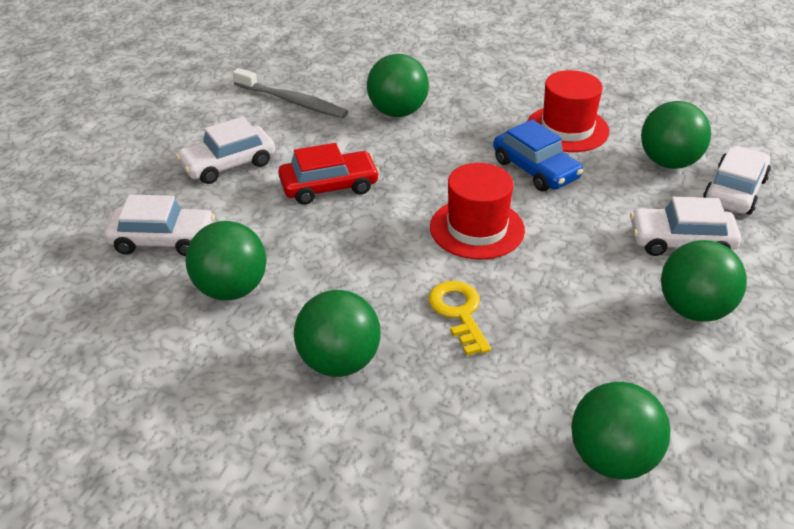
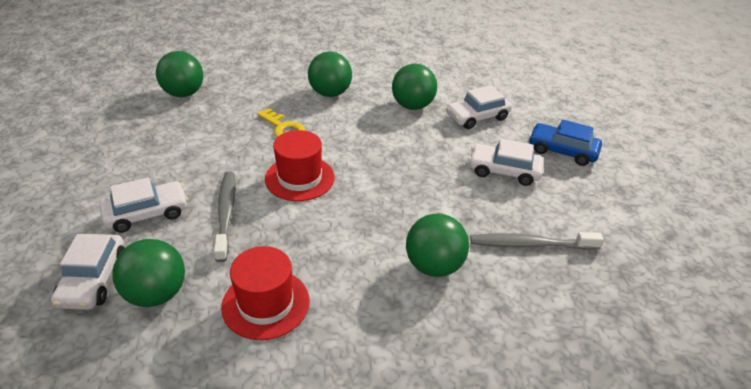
camera: 150 degrees right, 0 degrees up
white car [176,117,275,184] -> white car turned 105 degrees counterclockwise [468,139,543,186]
red car [278,143,380,205] -> none
blue car [493,119,583,191] -> blue car moved to [529,120,602,166]
green ball [661,240,747,322] -> none
none -> grey toothbrush [214,171,236,262]

